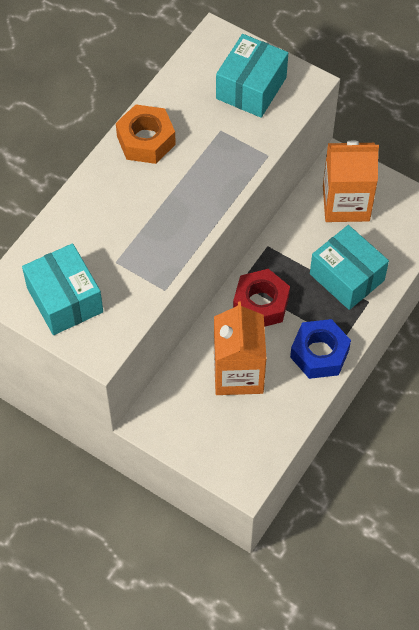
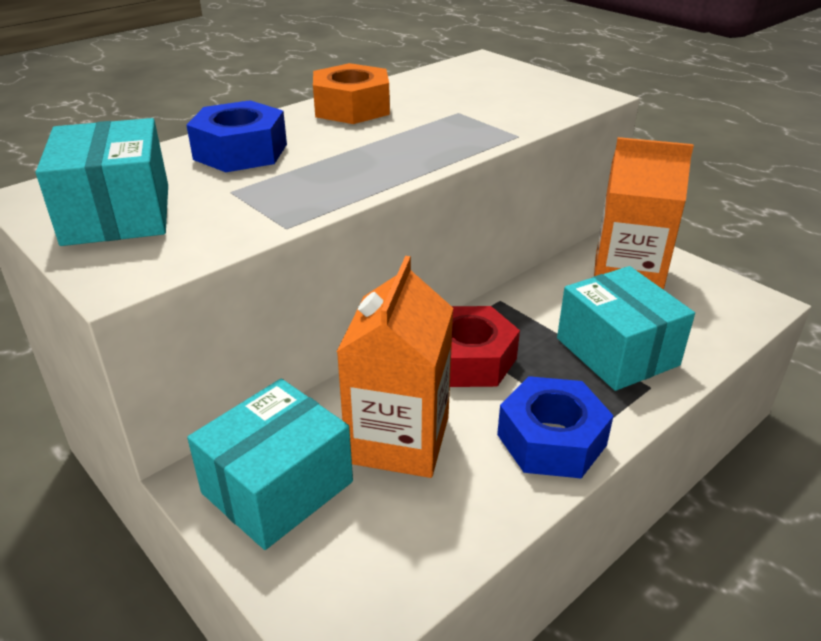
camera: 15 degrees right, 25 degrees down
turquoise box [216,34,288,118] -> turquoise box moved to [187,379,353,550]
none -> blue nut [186,100,287,172]

